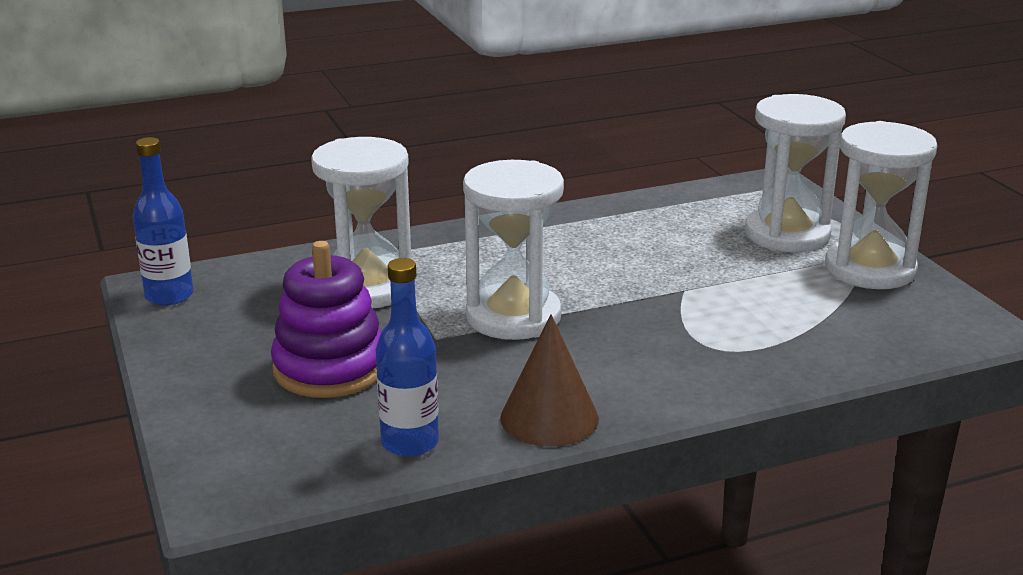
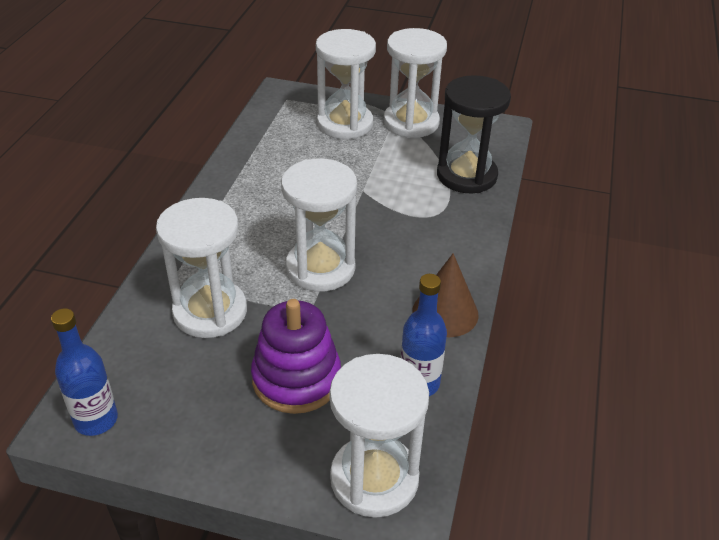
camera: 55 degrees left, 15 degrees up
none -> white hourglass [329,354,429,518]
none -> black hourglass [437,75,511,193]

